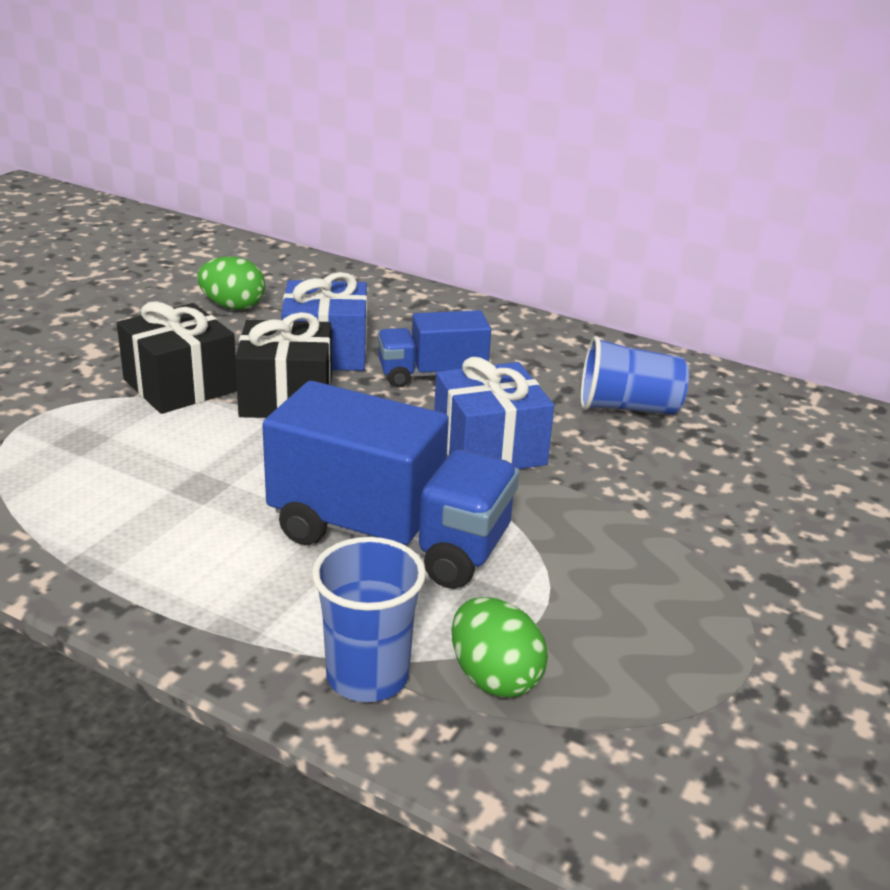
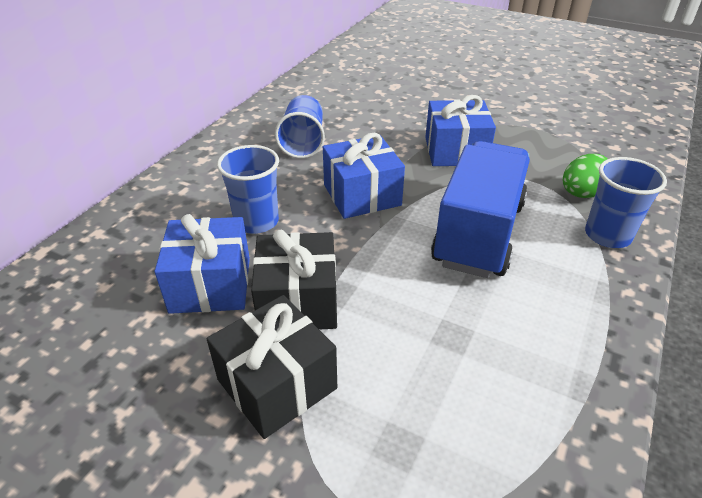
camera: 90 degrees left, 10 degrees up
green egg [197,256,265,310] -> none
blue truck [377,310,491,388] -> blue cup [217,145,279,234]
none -> blue gift [425,95,496,166]

